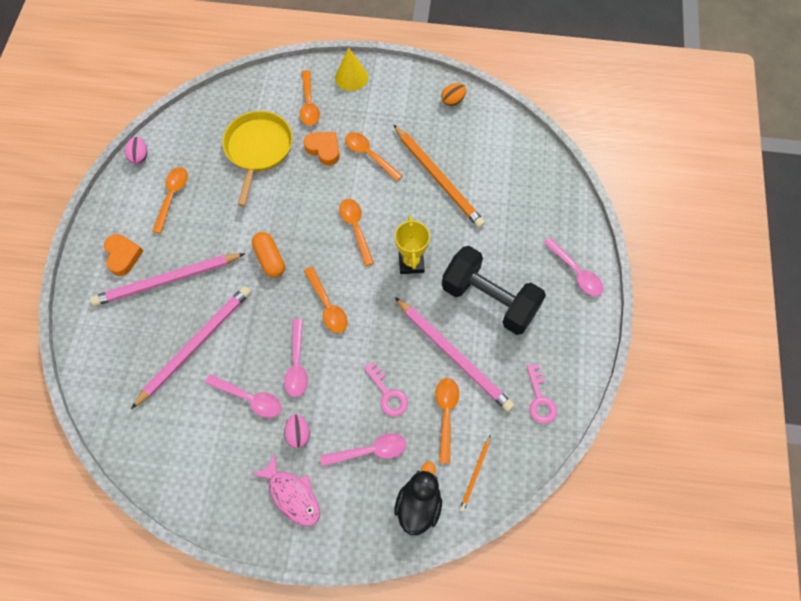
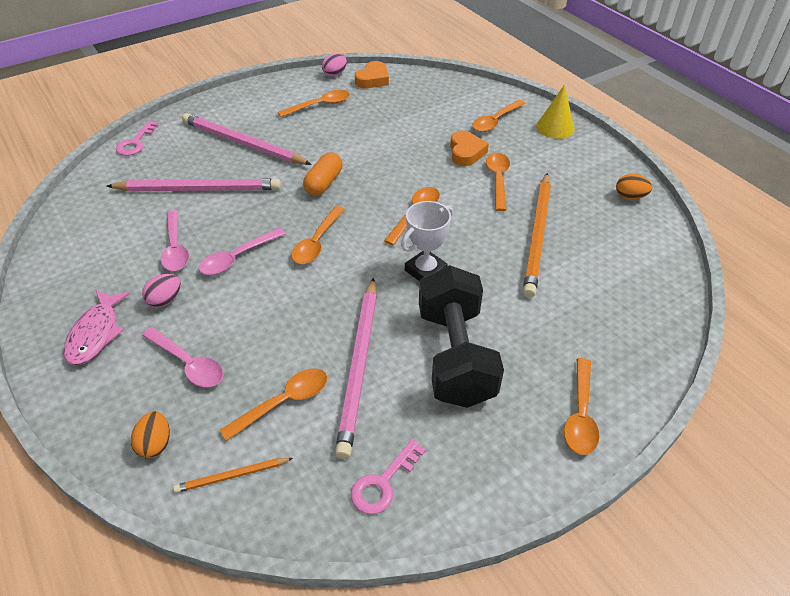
camera: 50 degrees right, 20 degrees down
orange heart [104,234,143,276] -> orange heart moved to [355,61,389,88]
yellow pan [222,111,293,207] -> none
pink key [364,362,408,417] -> pink key moved to [116,121,159,156]
black duck [394,461,442,535] -> orange egg [131,411,170,458]
yellow trophy [395,216,430,274] -> white trophy [401,201,454,281]
pink spoon [543,237,604,296] -> orange spoon [564,358,599,455]

